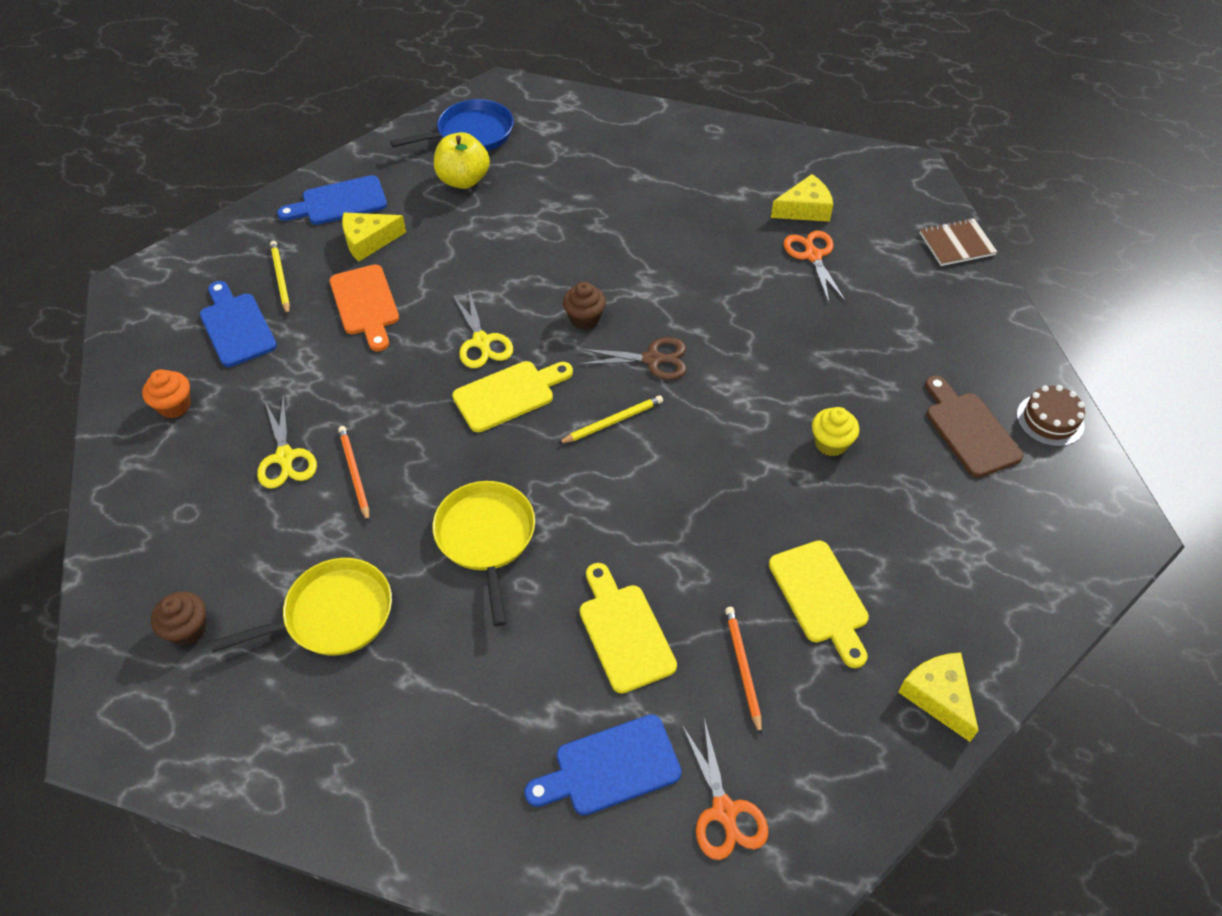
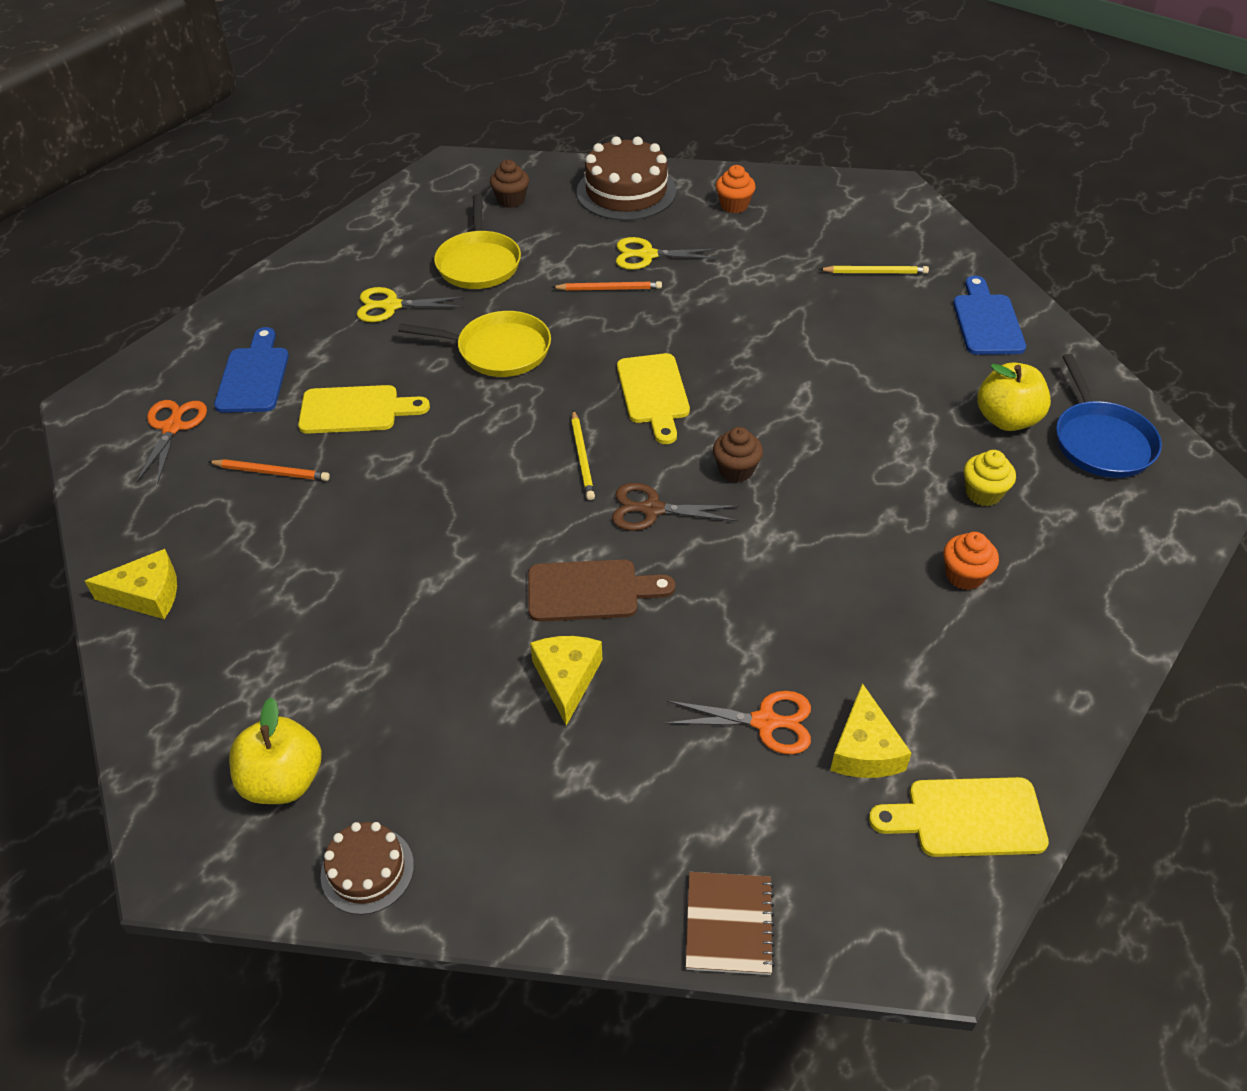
camera: 110 degrees right, 5 degrees down
blue cutting board [200,281,277,367] -> none
orange cutting board [329,264,399,351] -> none
yellow cheese [342,212,406,262] -> yellow cheese moved to [530,636,602,726]
yellow scissors [452,290,513,368] -> yellow scissors moved to [357,287,465,322]
brown scissors [578,337,686,380] -> brown scissors turned 75 degrees clockwise [612,483,739,531]
orange scissors [682,718,768,860] -> orange scissors turned 90 degrees clockwise [136,400,207,485]
yellow cutting board [769,540,869,668] -> yellow cutting board moved to [869,777,1049,857]
yellow cupcake [812,407,859,456] -> yellow cupcake moved to [964,450,1016,506]
brown cutting board [925,375,1023,478] -> brown cutting board moved to [528,559,675,622]
none -> yellow apple [229,697,322,804]
none -> brown cake [577,137,676,221]
none -> orange cupcake [943,532,999,590]

